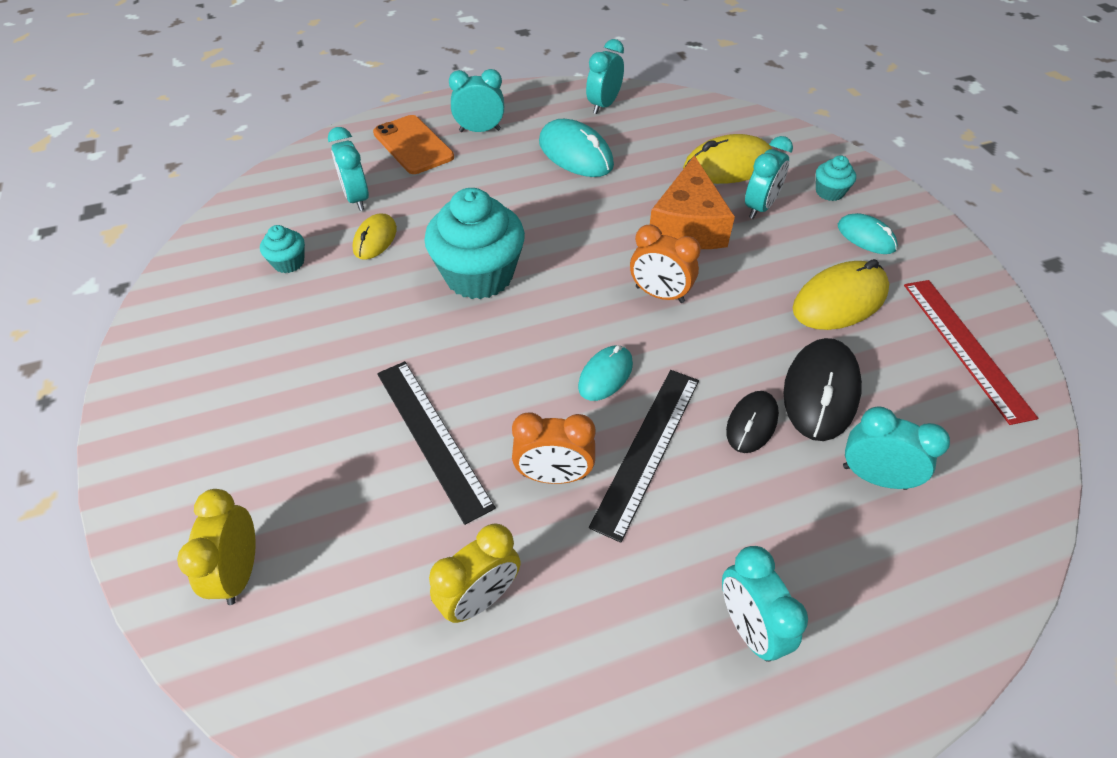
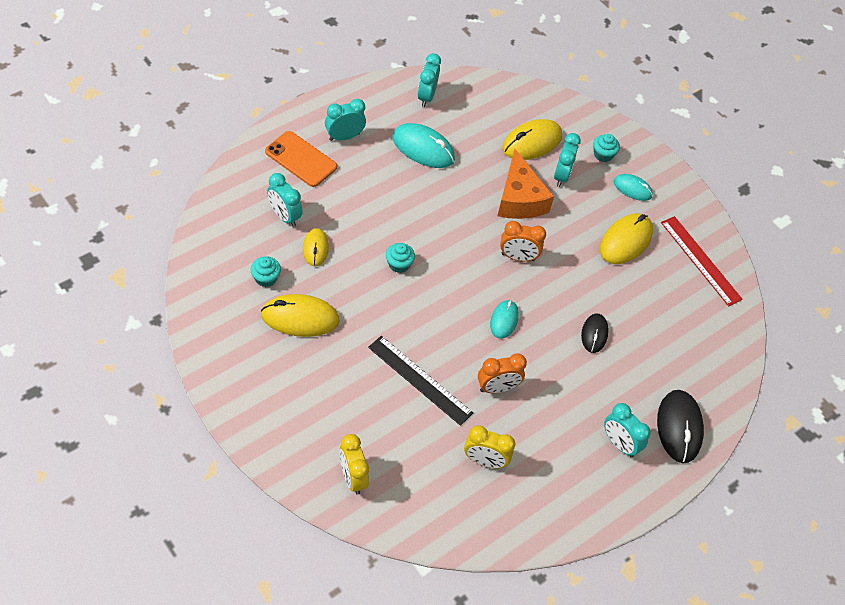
camera: 25 degrees left, 5 degrees up
turquoise cupcake [424,188,525,299] -> turquoise cupcake [386,243,415,273], size x0.46
yellow clock [429,523,521,623] -> yellow clock turned 75 degrees clockwise [464,425,515,468]
black ruler [589,370,699,543] -> none
black mouse [783,338,862,441] -> black mouse moved to [657,390,704,463]
turquoise clock [843,406,950,490] -> none
none -> yellow mouse [261,294,340,337]

